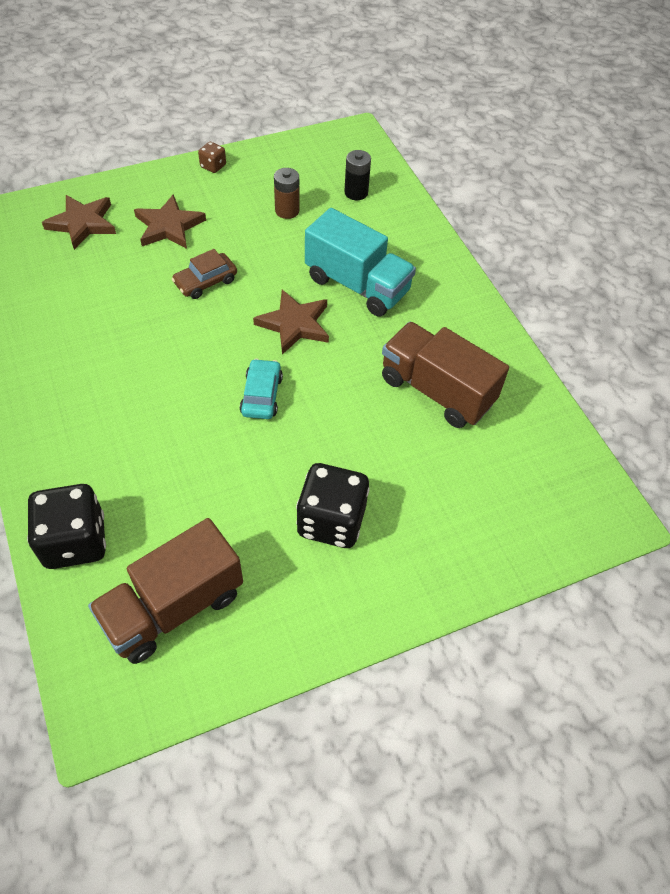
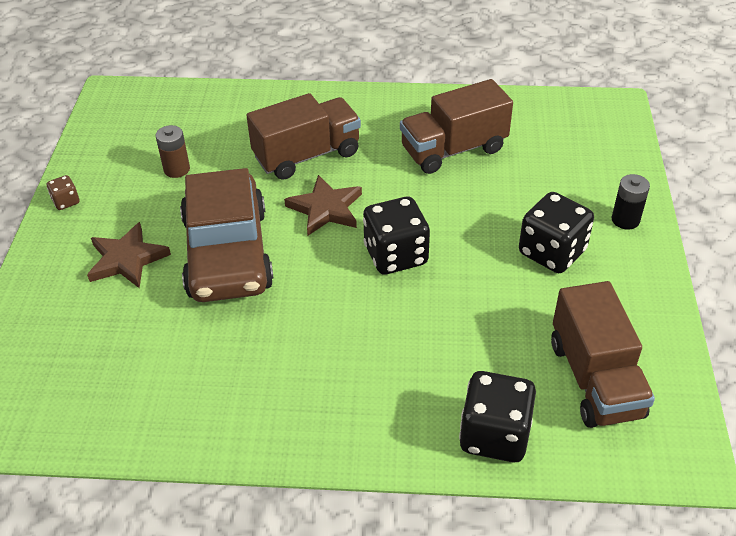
camera: 60 degrees left, 10 degrees down
brown star [42,195,116,250] -> none
brown car [172,249,237,299] -> brown car [180,168,274,302], size x2.35
turquoise car [240,359,283,419] -> black dice [363,197,430,275]
turquoise truck [305,208,416,317] -> brown truck [246,93,361,180]
black battery [344,150,371,200] -> black battery moved to [612,174,650,230]

